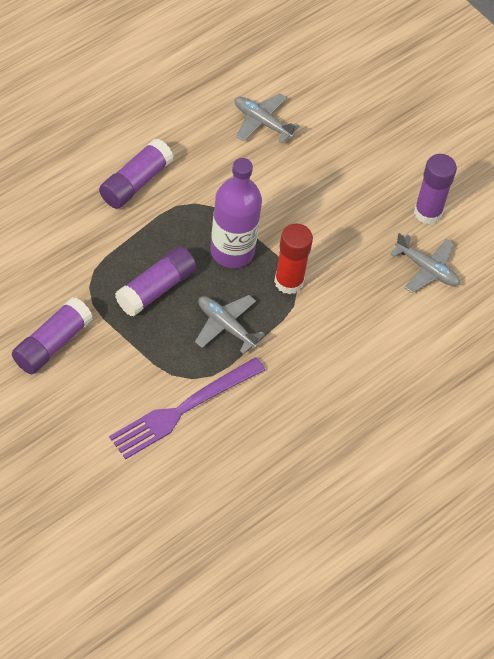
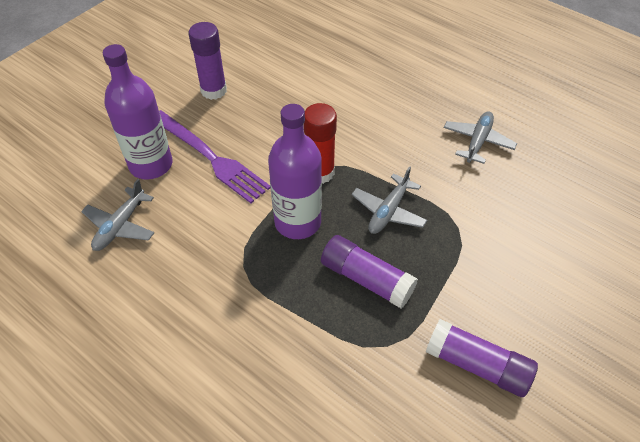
camera: 95 degrees left, 5 degrees down
purple glue stick [99,139,174,209] -> none
purple fork [109,357,265,460] -> purple fork moved to [159,110,270,203]
grey plane [390,233,460,293] -> grey plane moved to [444,111,517,164]
none -> purple bottle [103,44,172,179]

